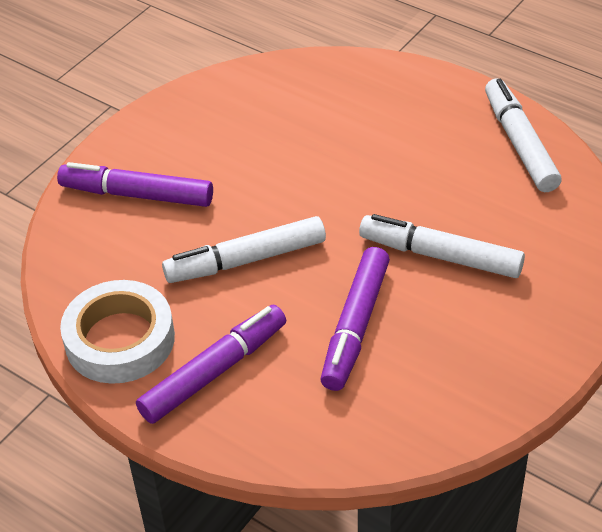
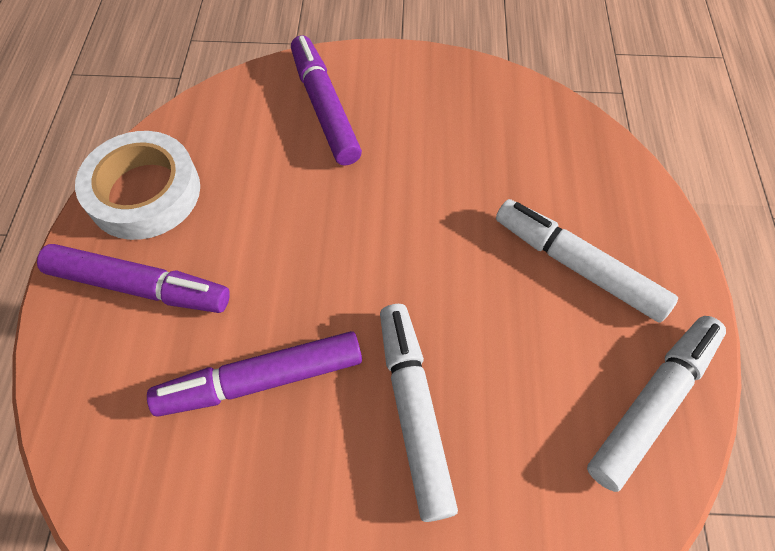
camera: 55 degrees right, 15 degrees up
white marker [162,216,326,283] -> white marker moved to [496,199,678,323]

